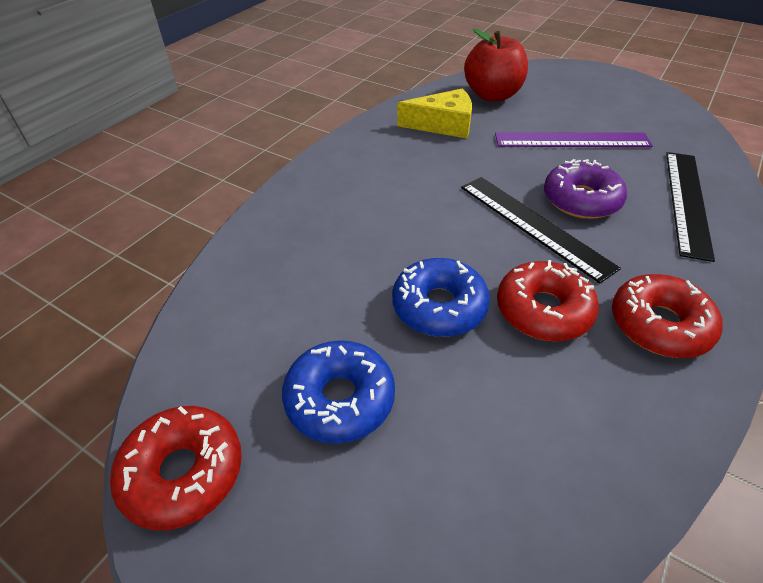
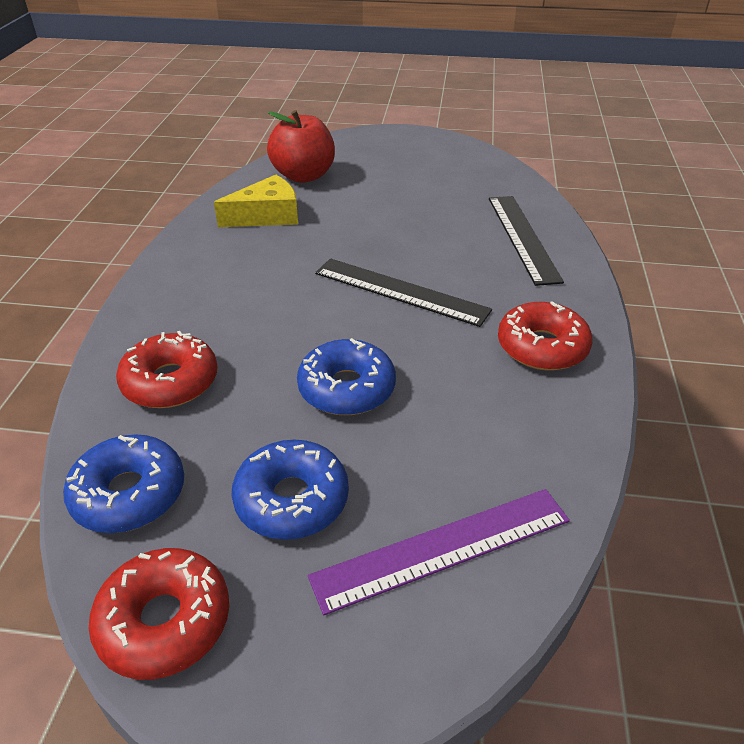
camera: 25 degrees left, 5 degrees down
purple ruler [495,132,653,147] -> purple ruler moved to [308,489,570,615]
red donut [497,260,599,341] -> red donut moved to [116,331,217,408]
purple donut [544,159,627,219] -> none
none -> blue donut [63,435,184,533]

